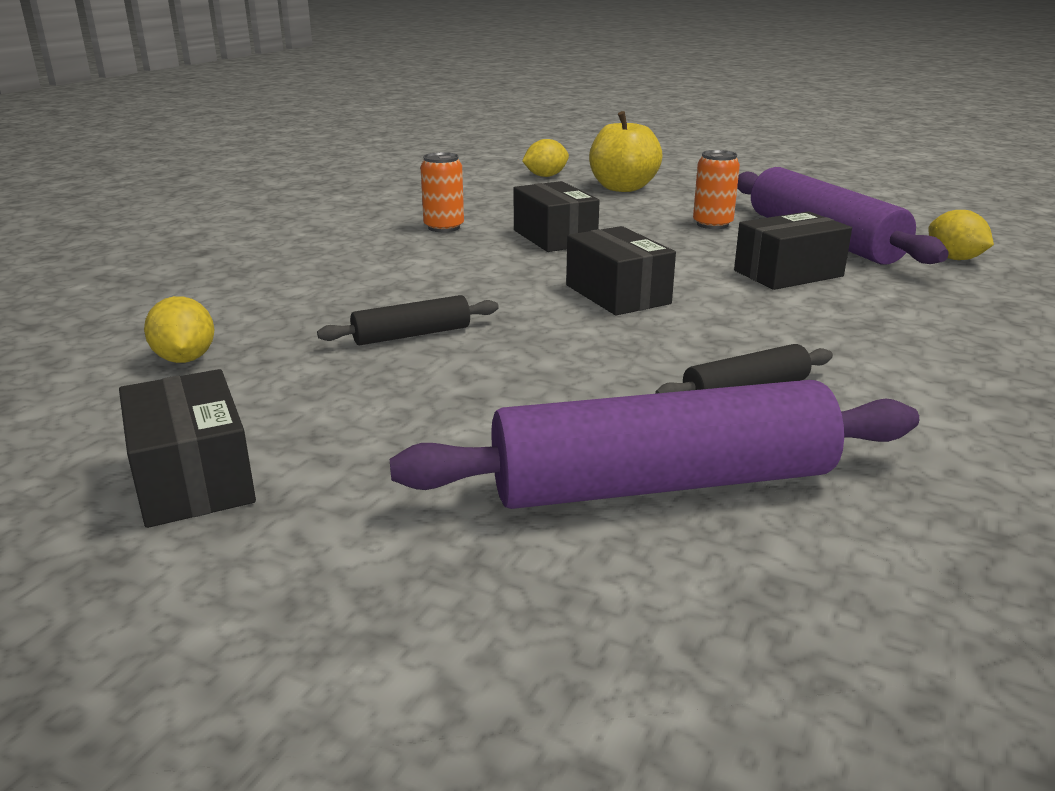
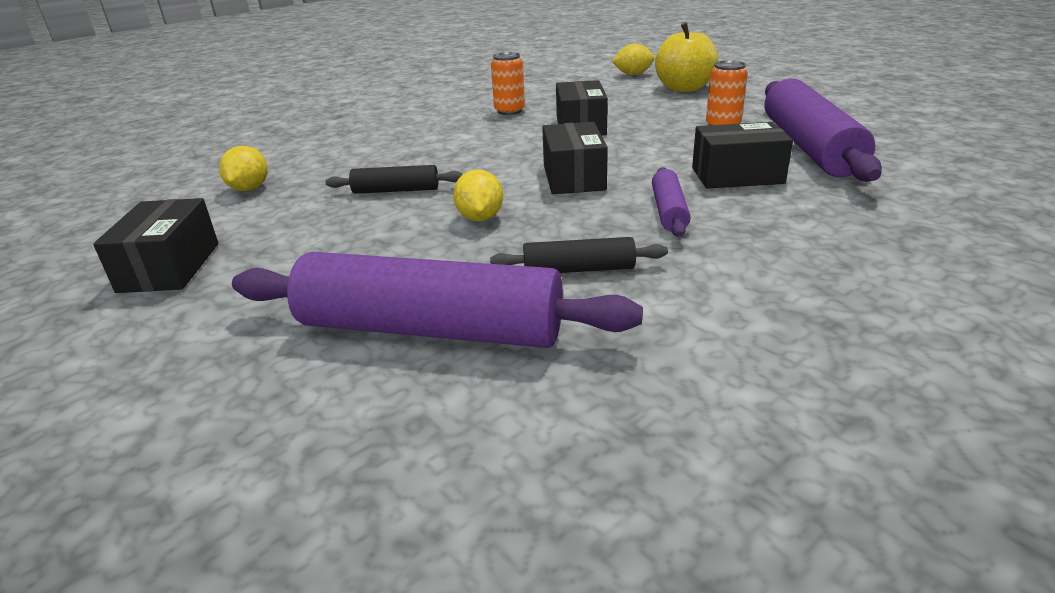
camera: 25 degrees right, 5 degrees up
yellow lemon [928,210,994,260] -> yellow lemon moved to [453,169,503,221]
none -> purple rolling pin [652,167,691,237]

